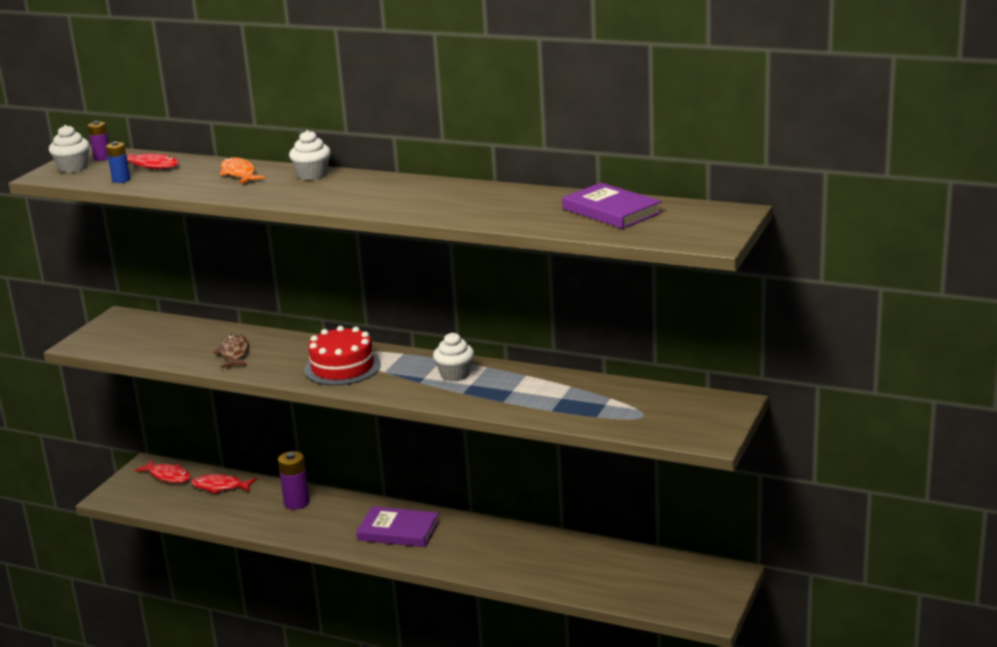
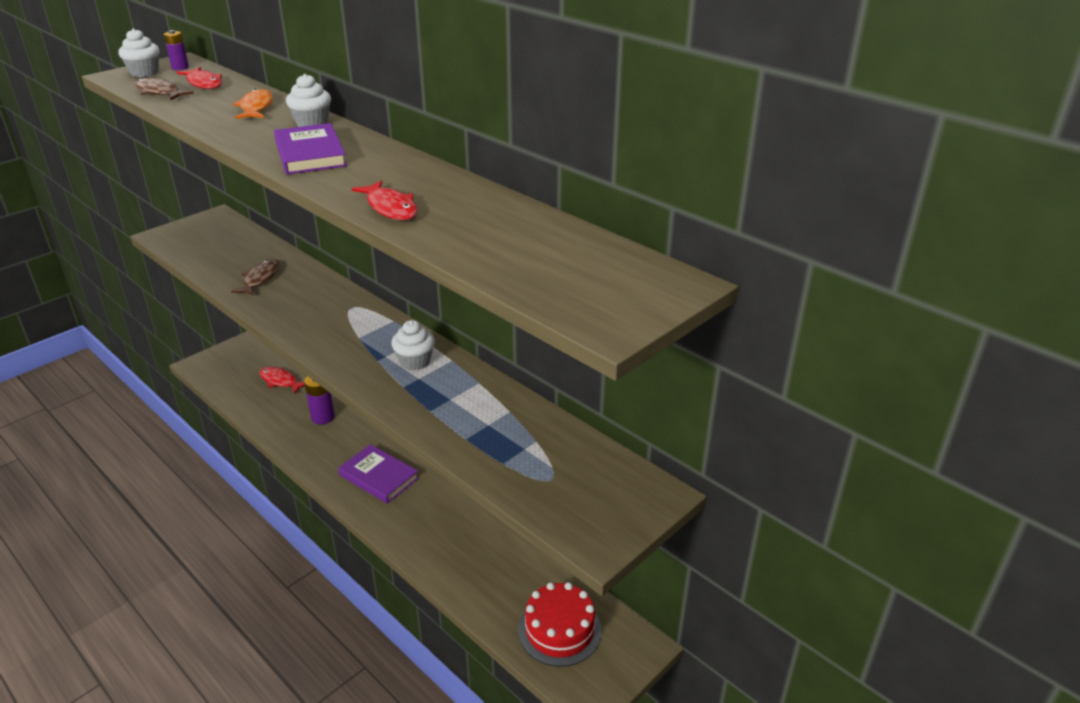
camera: 20 degrees right, 10 degrees up
blue battery [106,142,130,183] -> brown fish [135,78,194,100]
red fish [135,459,191,483] -> red fish moved to [352,180,417,220]
red cake [304,326,381,386] -> red cake moved to [518,582,602,667]
purple book [562,183,662,229] -> purple book moved to [274,123,347,174]

